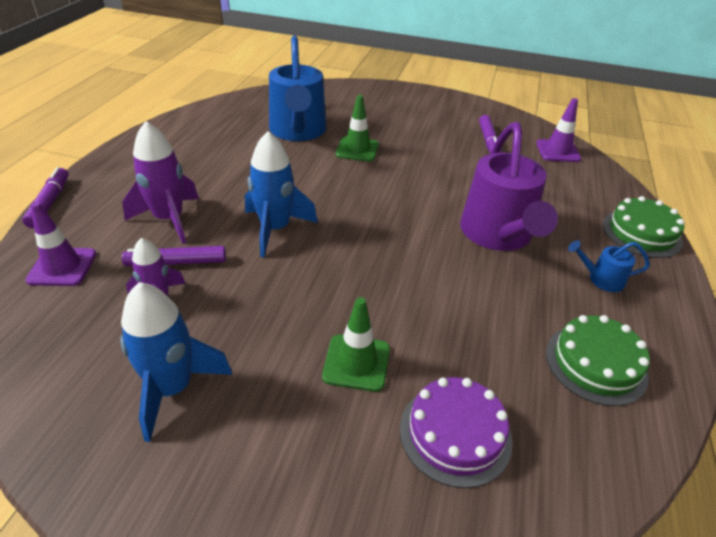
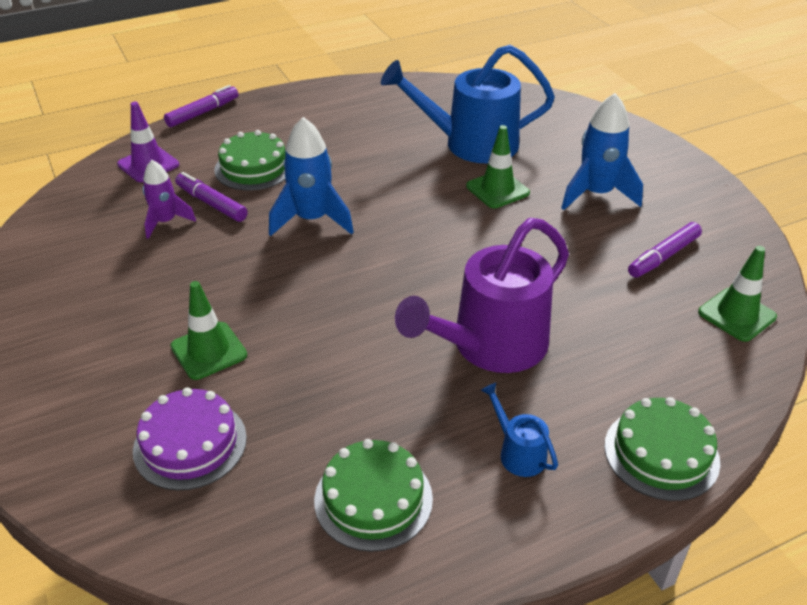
camera: 50 degrees right, 0 degrees up
blue rocket [120,282,233,442] -> blue rocket moved to [561,93,643,210]
purple rocket [122,121,199,244] -> green cake [214,130,286,191]
blue watering can [269,36,326,141] -> blue watering can turned 45 degrees clockwise [381,45,555,163]
purple traffic cone [536,98,581,162] -> green traffic cone [698,246,777,342]

